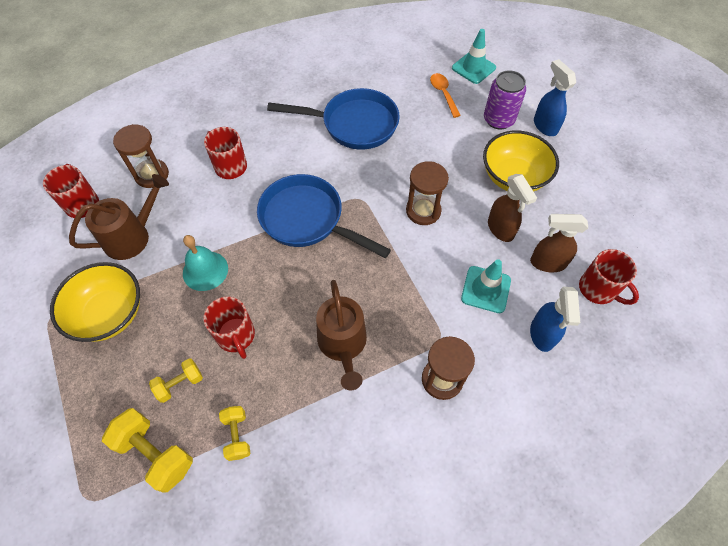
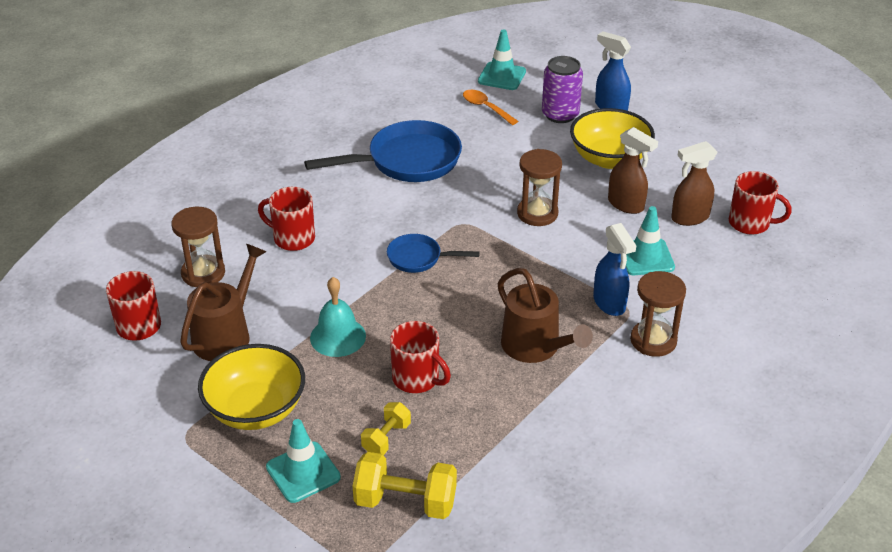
camera: 25 degrees left, 20 degrees down
yellow dumbbell [219,406,250,461] -> none
blue pan [257,174,391,258] -> blue pan [387,234,480,273], size x0.53
blue spray bottle [530,287,580,352] -> blue spray bottle moved to [593,223,636,316]
none -> turquoise traffic cone [266,419,341,503]

